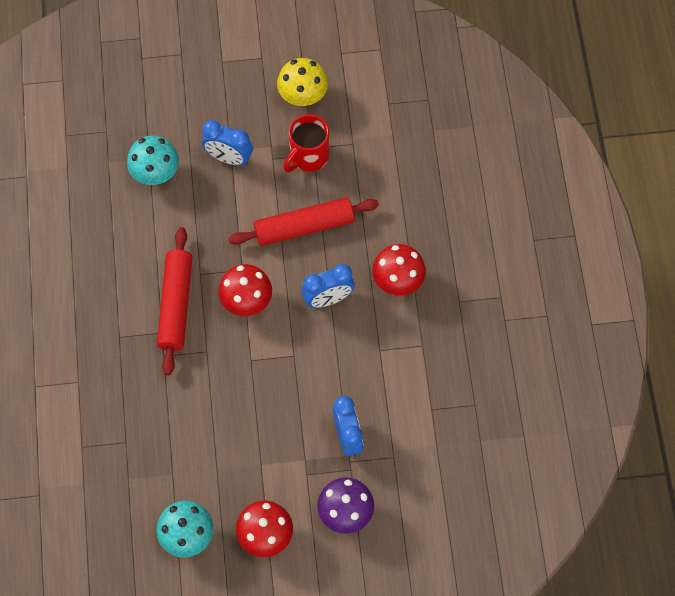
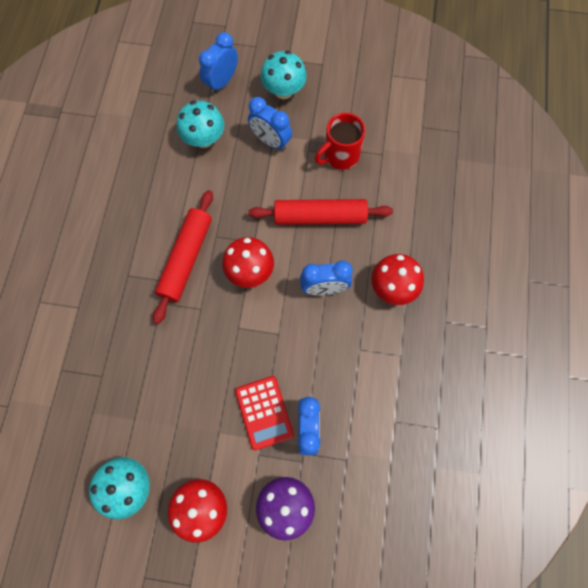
camera: 15 degrees right, 5 degrees up
yellow mushroom [277,58,328,106] -> none
none -> blue clock [199,32,238,94]
none -> red calculator [235,376,294,450]
none -> turquoise mushroom [261,51,307,99]

